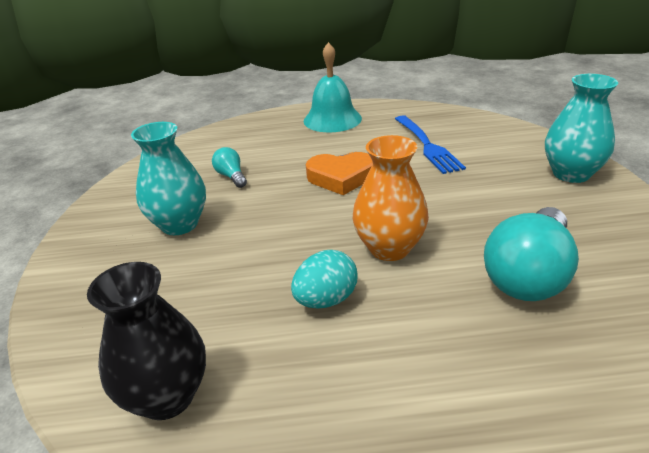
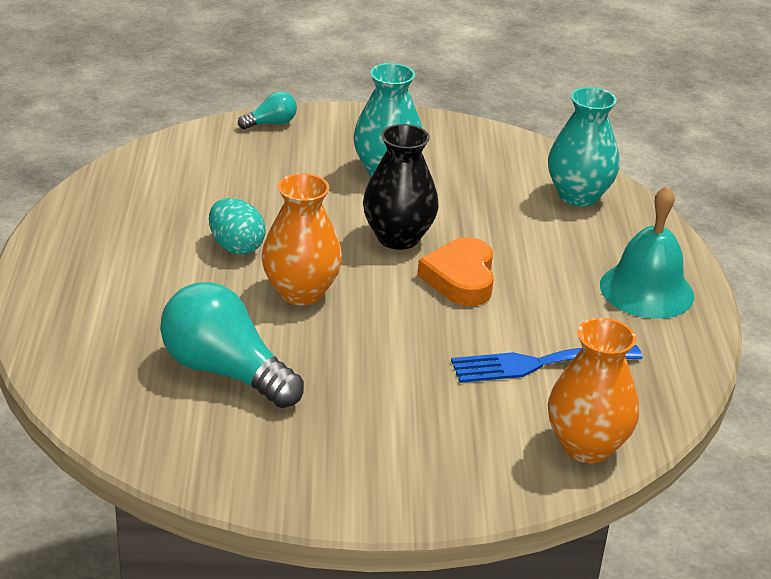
camera: 90 degrees right, 0 degrees up
black vase [87,262,206,420] -> black vase moved to [363,124,439,250]
turquoise light bulb [212,147,247,188] -> turquoise light bulb moved to [238,91,297,129]
turquoise vase [545,74,618,183] -> turquoise vase moved to [548,87,619,207]
none -> orange vase [548,318,639,463]

